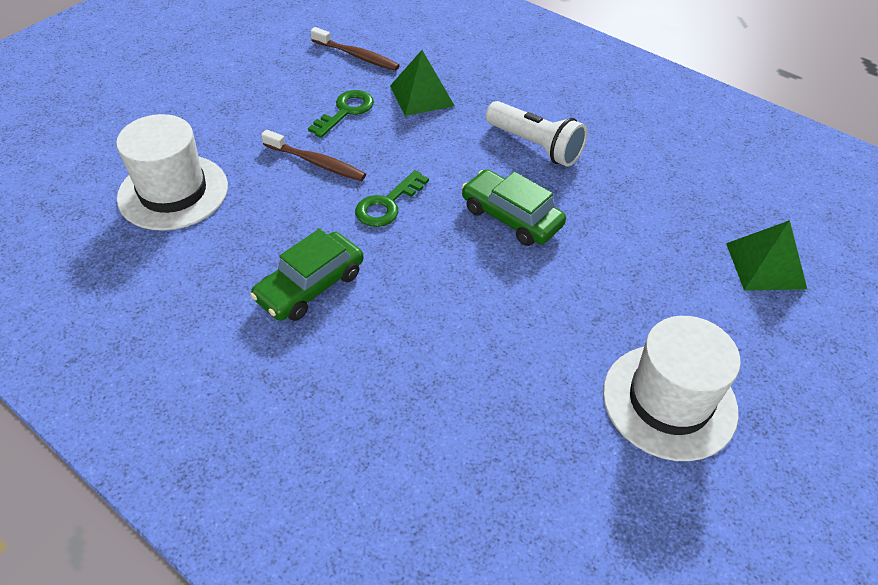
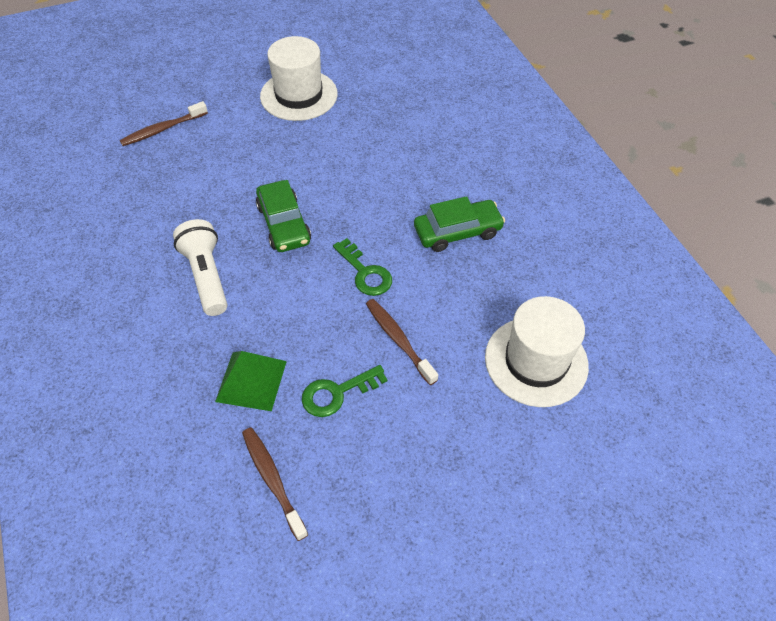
camera: 150 degrees left, 5 degrees up
green key [355,170,429,227] -> green key turned 75 degrees clockwise [333,238,392,296]
green pyramid [726,220,807,291] -> brown toothbrush [120,101,208,146]

